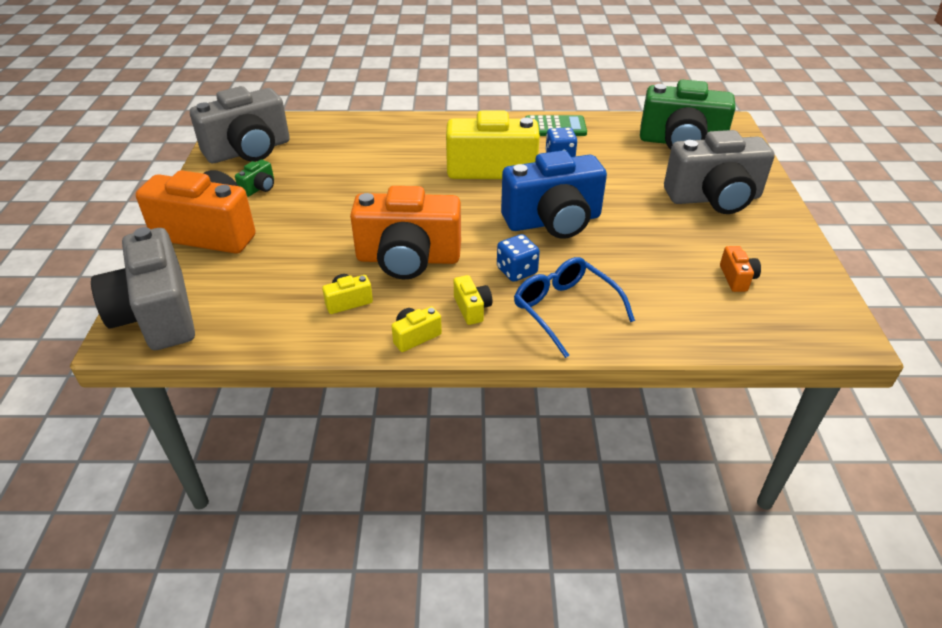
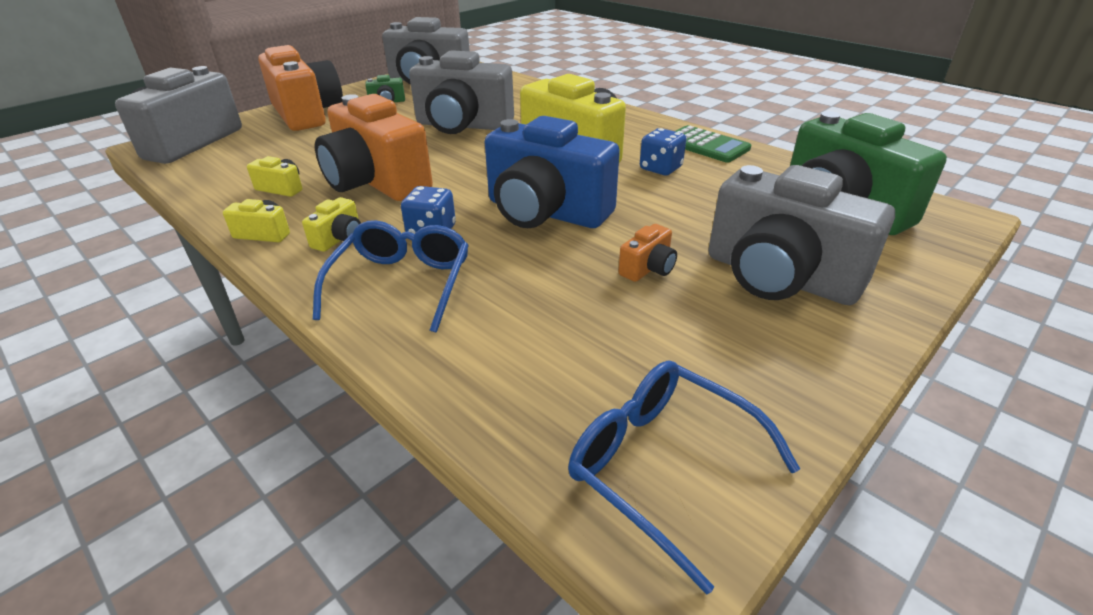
camera: 45 degrees right, 5 degrees down
orange camera [720,246,761,292] -> orange camera moved to [618,224,677,282]
none -> grey camera [409,50,514,134]
none -> blue glasses [568,360,800,595]

